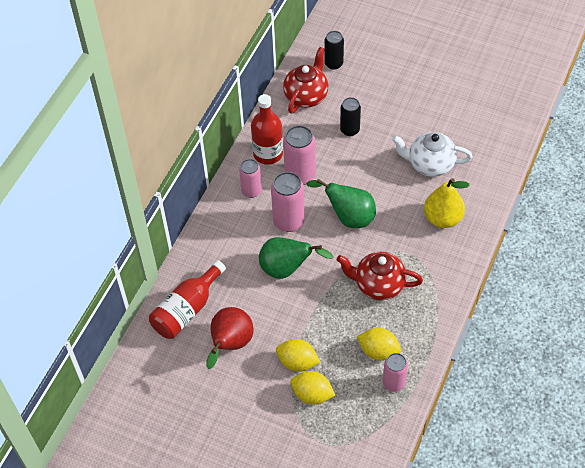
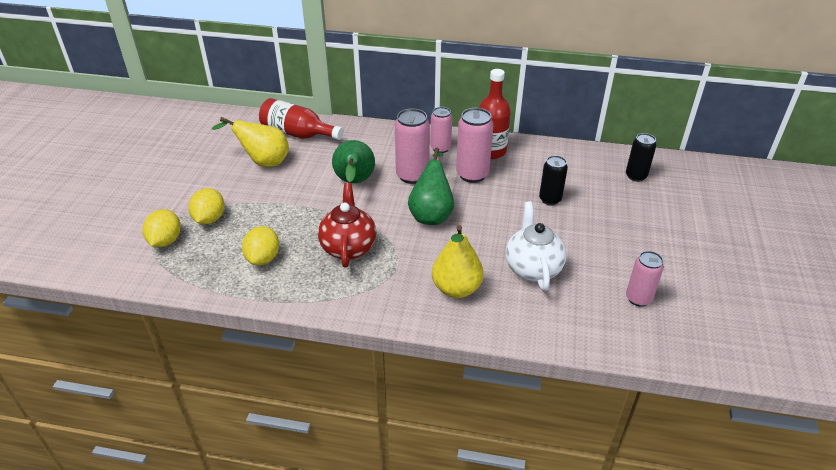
camera: 75 degrees right, 15 degrees down
red pear [206,307,254,369] -> yellow pear [212,117,289,167]
yellow lemon [276,339,320,372] -> yellow lemon moved to [143,209,181,247]
red teapot [283,47,329,113] -> none
pink can [383,353,408,392] -> pink can moved to [626,251,664,307]

